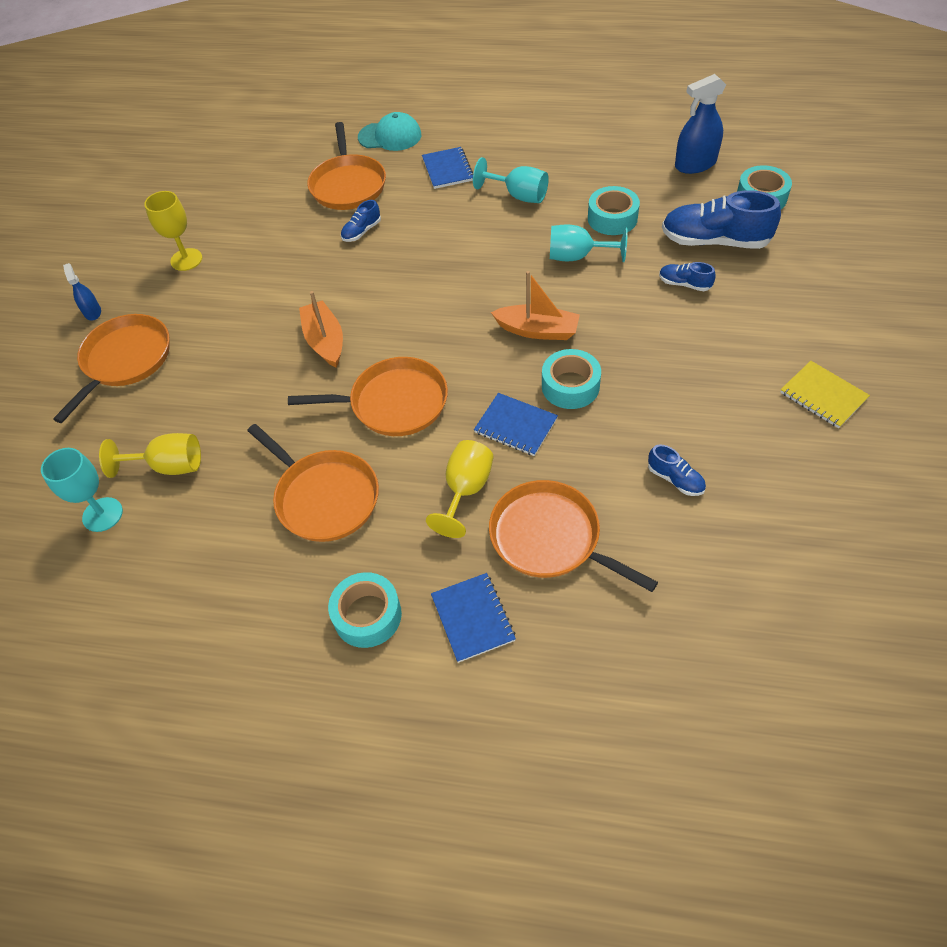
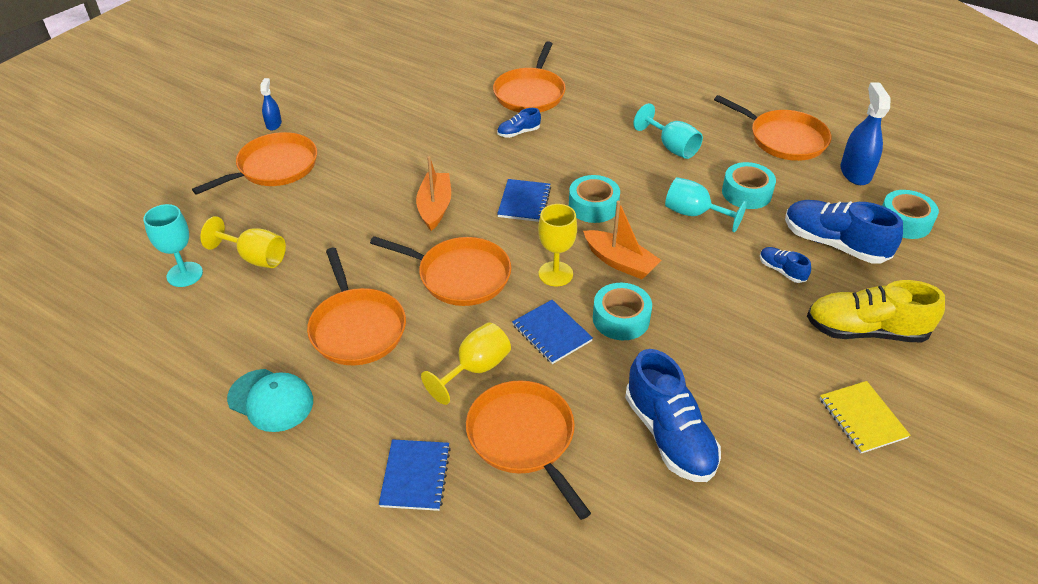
camera: 20 degrees right, 10 degrees down
yellow goblet [144,191,202,271] -> yellow goblet moved to [538,204,577,286]
turquoise tape [328,572,402,648] -> turquoise tape moved to [569,175,620,223]
turquoise cap [358,112,421,151] -> turquoise cap moved to [227,369,313,432]
blue notebook [422,147,473,189] -> blue notebook moved to [497,179,551,222]
blue shoe [648,444,706,496] -> blue shoe [625,349,721,482], size x2.07
blue spray bottle [675,74,726,174] -> blue spray bottle turned 90 degrees clockwise [841,83,890,185]
none -> orange pan [714,95,831,161]
none -> yellow shoe [807,280,945,342]

